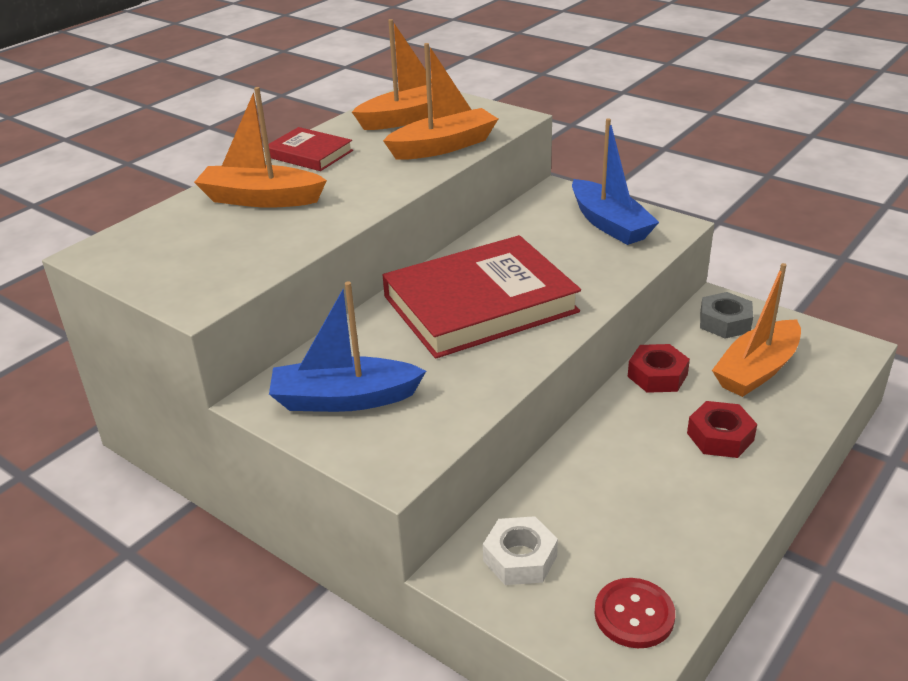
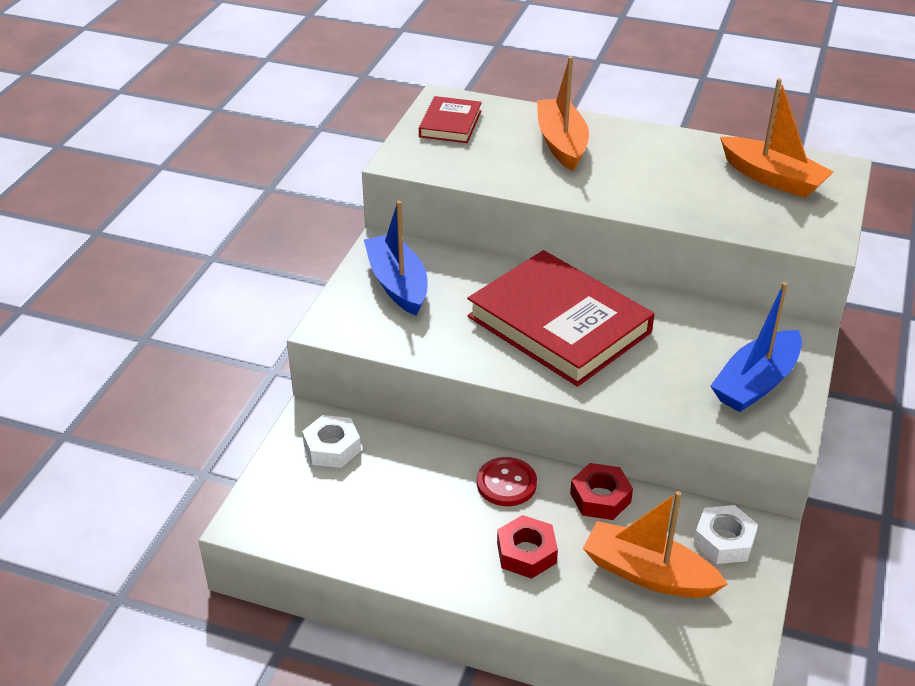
camera: 70 degrees right, 5 degrees up
red book [269,127,353,171] -> red book moved to [419,96,482,143]
orange boat [383,43,498,160] -> none
red button [595,578,675,648] -> red button moved to [477,457,537,506]
grey nut [700,292,753,339] -> white nut [693,505,758,564]

